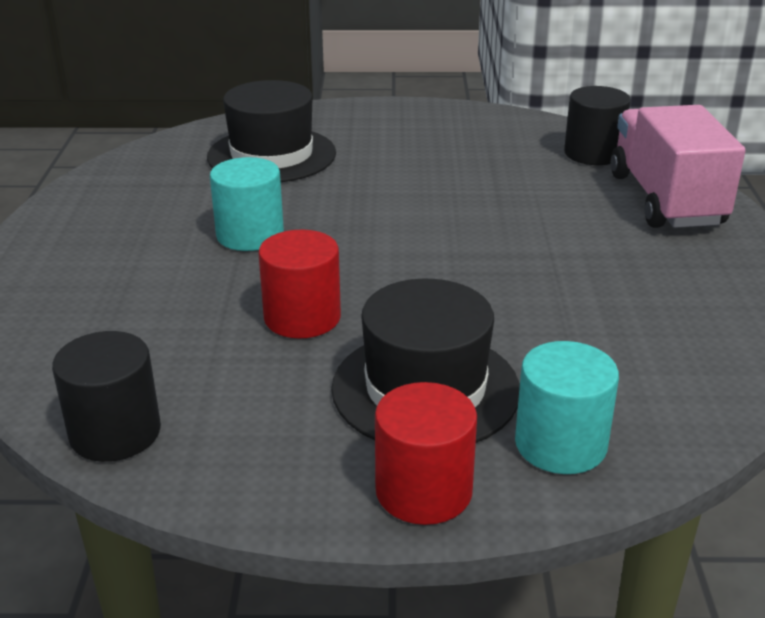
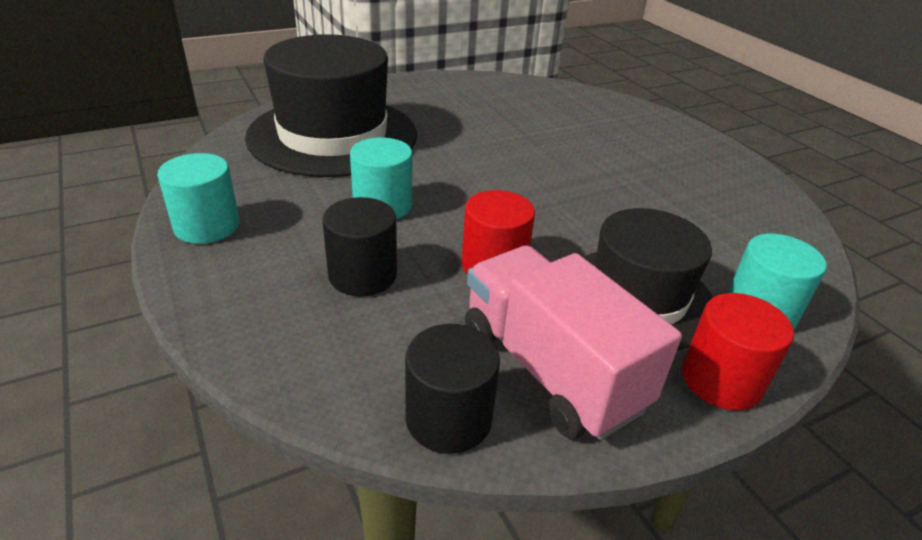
camera: 30 degrees left, 5 degrees up
black hat [207,80,336,182] -> black hat [245,34,417,177], size x1.53
black cylinder [564,86,631,165] -> black cylinder moved to [322,197,397,296]
pink truck [611,105,745,228] -> pink truck moved to [465,246,682,440]
none -> turquoise cylinder [157,153,240,244]

